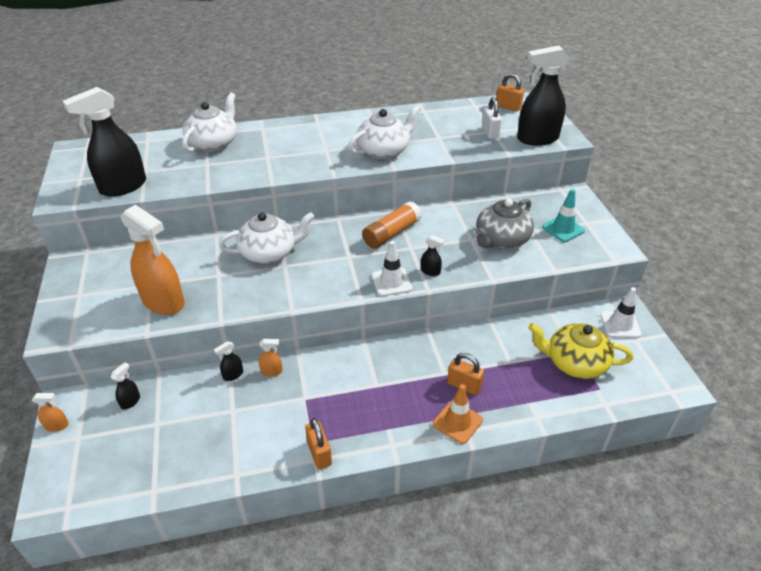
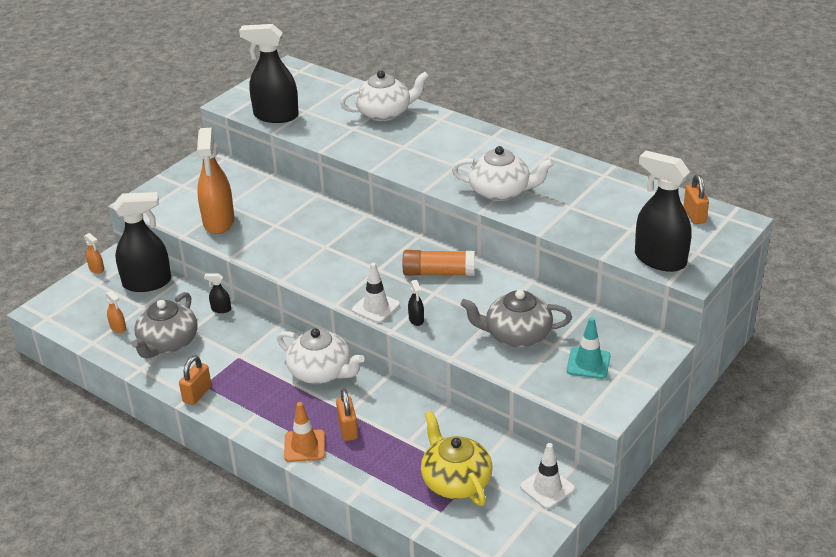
camera: 50 degrees right, 5 degrees down
black spray bottle [110,362,140,410] -> black spray bottle [114,192,171,292], size x2.43
white teapot [219,212,315,264] -> white teapot moved to [277,328,365,384]
orange spray bottle [259,339,283,377] -> orange spray bottle moved to [105,290,126,333]
white padlock [482,97,502,139] -> none
none -> grey teapot [131,292,198,358]

